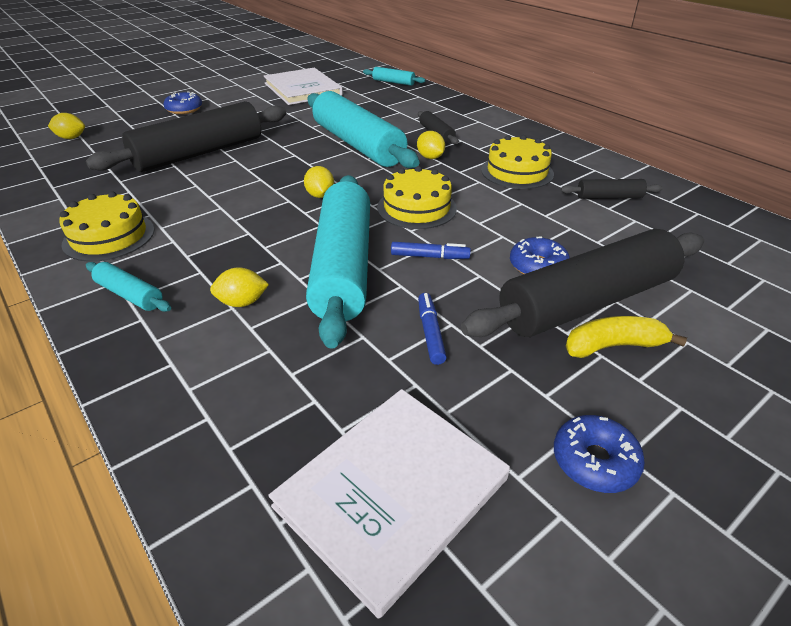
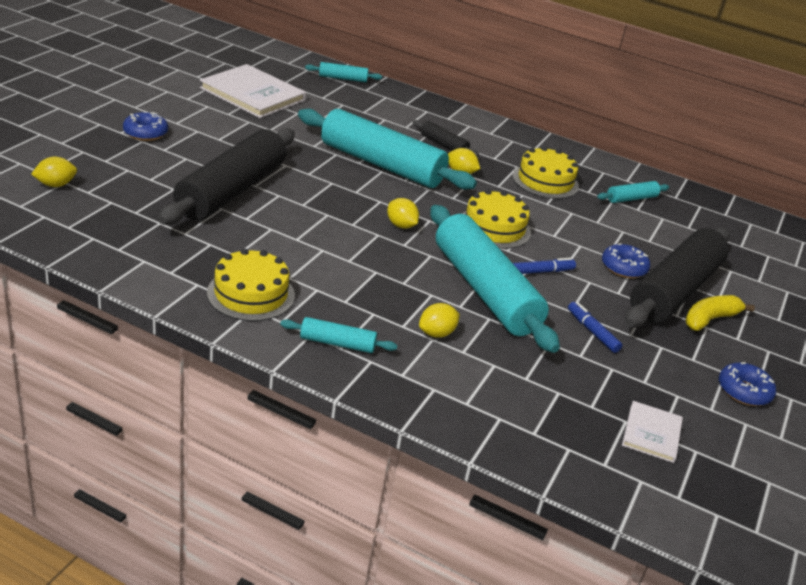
camera: 30 degrees left, 5 degrees down
white book [268,389,510,619] -> white book [622,401,683,463], size x0.51
black rolling pin [561,179,663,199] -> turquoise rolling pin [597,181,669,203]

